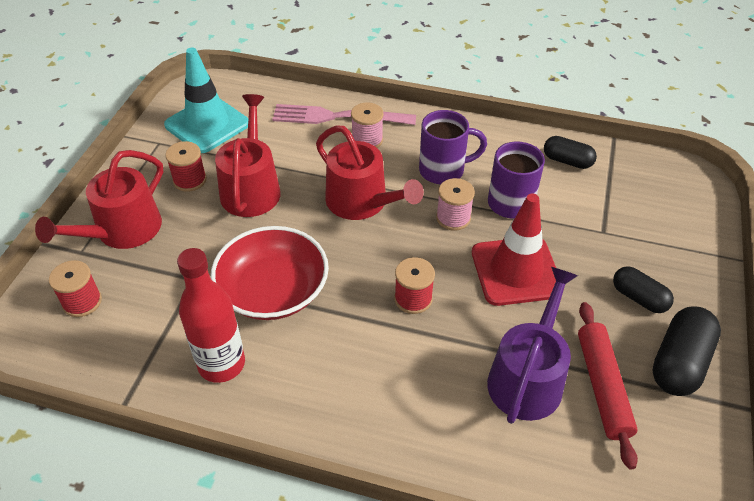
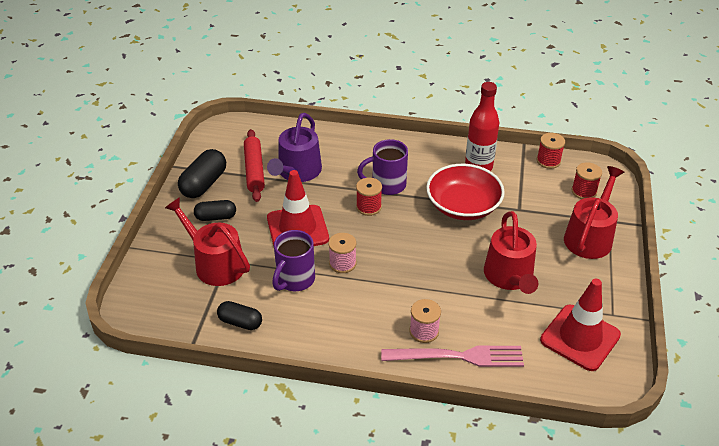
camera: 175 degrees right, 5 degrees down
turquoise traffic cone [164,48,248,153] -> red traffic cone [540,279,621,371]
red spool [165,141,207,192] -> red spool moved to [537,133,565,169]
red watering can [316,126,424,220] -> red watering can moved to [165,197,250,286]
purple mug [419,110,487,184] -> purple mug moved to [357,139,408,195]
black capsule [613,266,674,313] -> black capsule turned 45 degrees counterclockwise [194,200,236,221]

